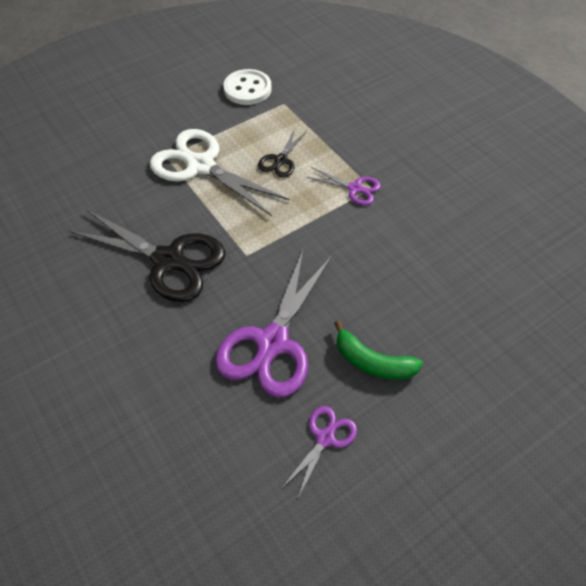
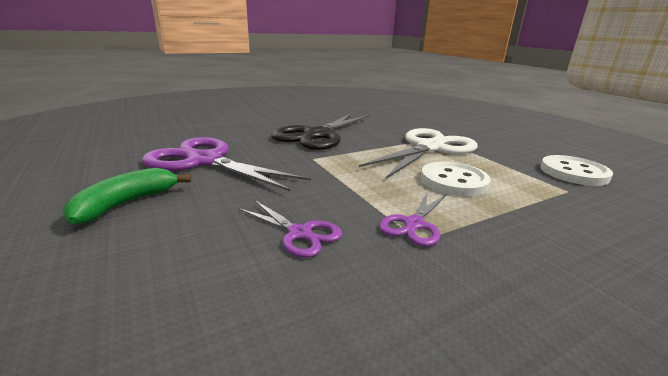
camera: 95 degrees right, 30 degrees down
black scissors [258,129,307,178] -> white button [421,162,491,197]
purple scissors [282,406,357,498] -> purple scissors moved to [238,200,342,258]

